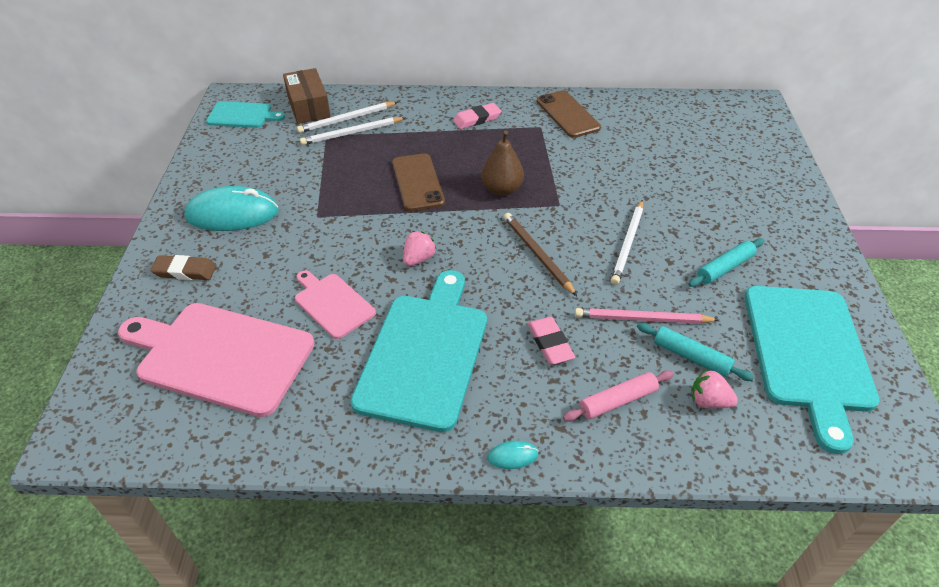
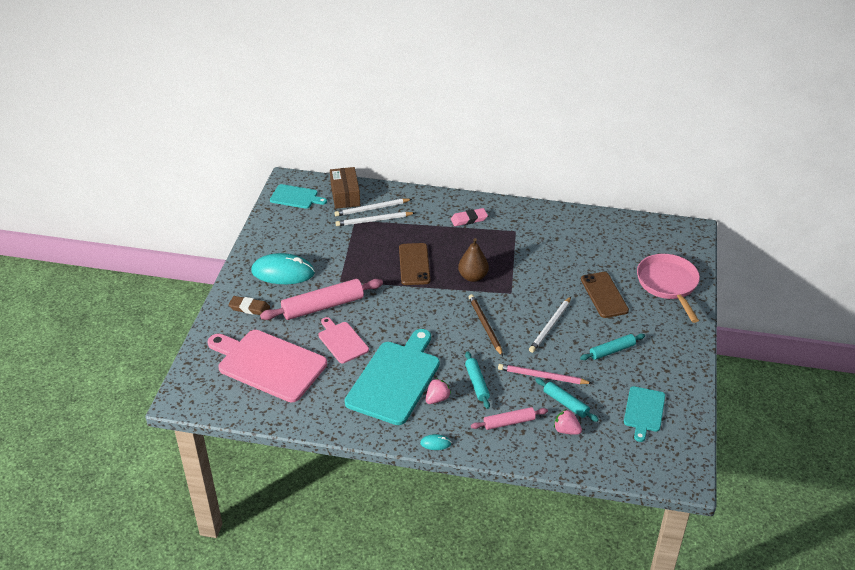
camera: 10 degrees right, 5 degrees down
pink strawberry [403,231,437,266] -> pink strawberry moved to [426,378,451,404]
pink eraser [527,317,575,364] -> turquoise rolling pin [465,351,490,409]
brown phone [537,90,601,138] -> brown phone moved to [581,272,629,318]
turquoise cutting board [745,286,880,454] -> turquoise cutting board [624,386,665,442], size x0.53
none -> pink rolling pin [260,279,383,320]
none -> pink pan [637,254,700,323]

